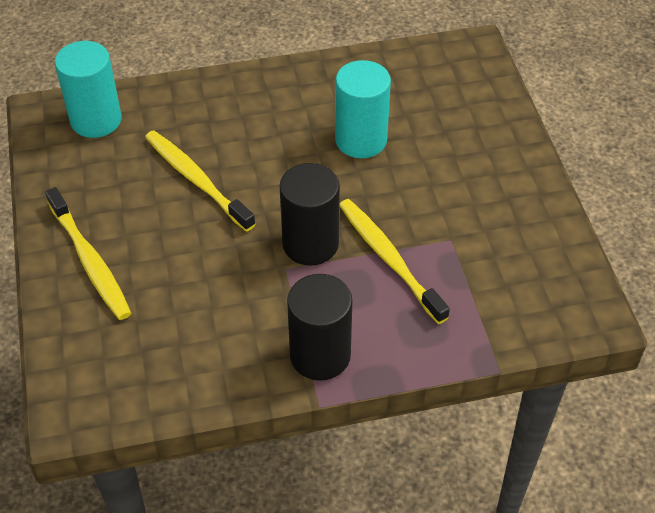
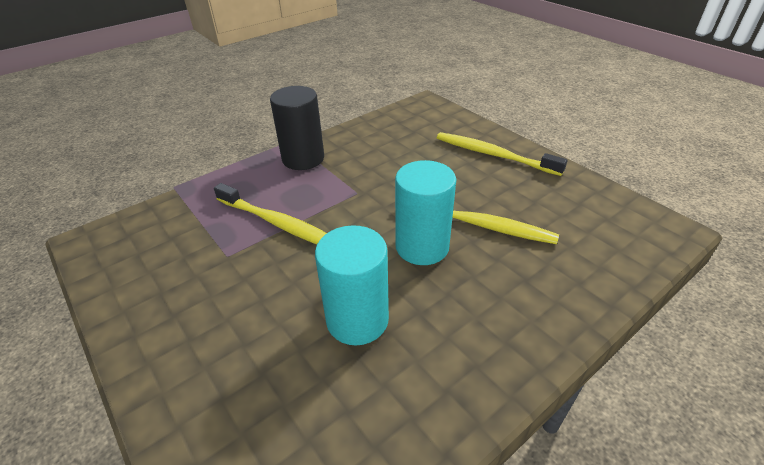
camera: 155 degrees right, 10 degrees down
turquoise cylinder [55,41,122,138] -> turquoise cylinder moved to [395,160,456,265]
black cylinder [280,163,340,266] -> none

